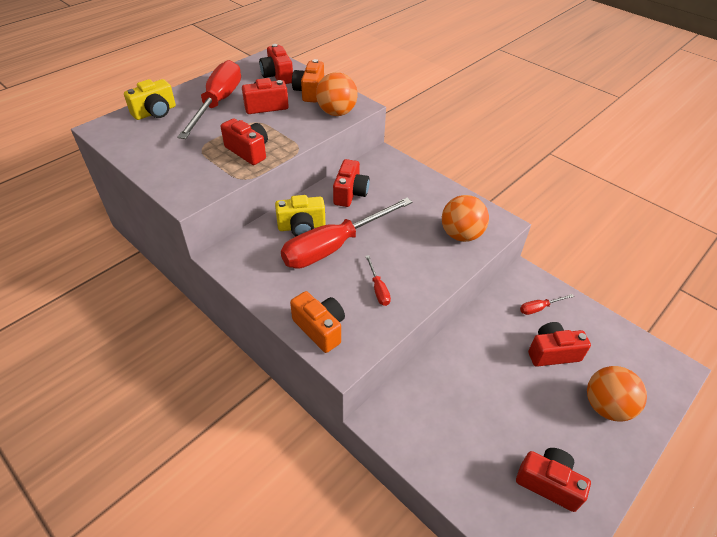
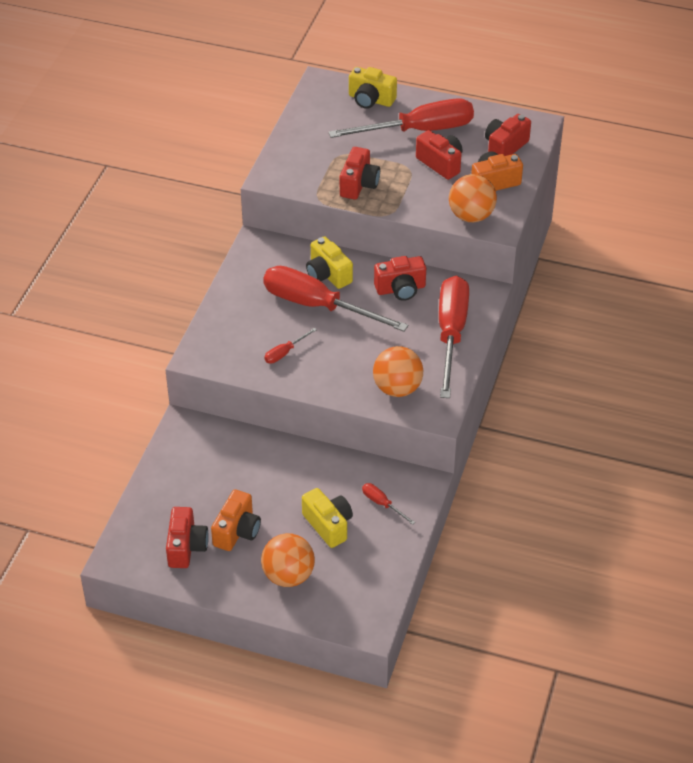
camera: 65 degrees right, 0 degrees up
orange camera [290,291,345,353] -> orange camera moved to [211,490,261,551]
red camera [528,322,591,367] -> yellow camera [302,488,353,548]
none -> red screwdriver [439,276,469,398]

